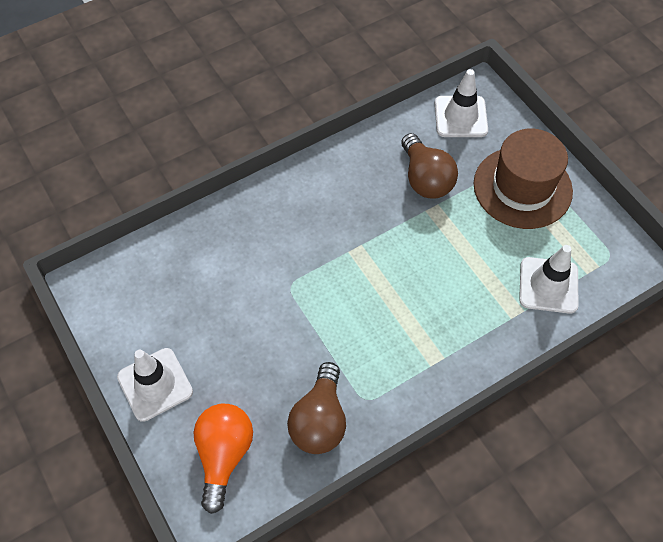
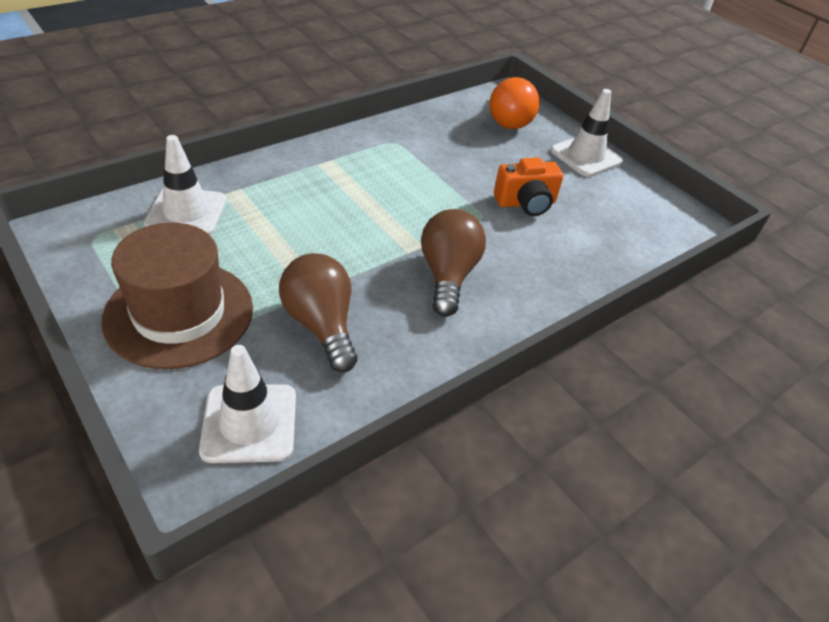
camera: 170 degrees right, 15 degrees down
brown light bulb [287,362,346,454] -> brown light bulb moved to [421,209,486,317]
none -> orange camera [494,158,563,216]

